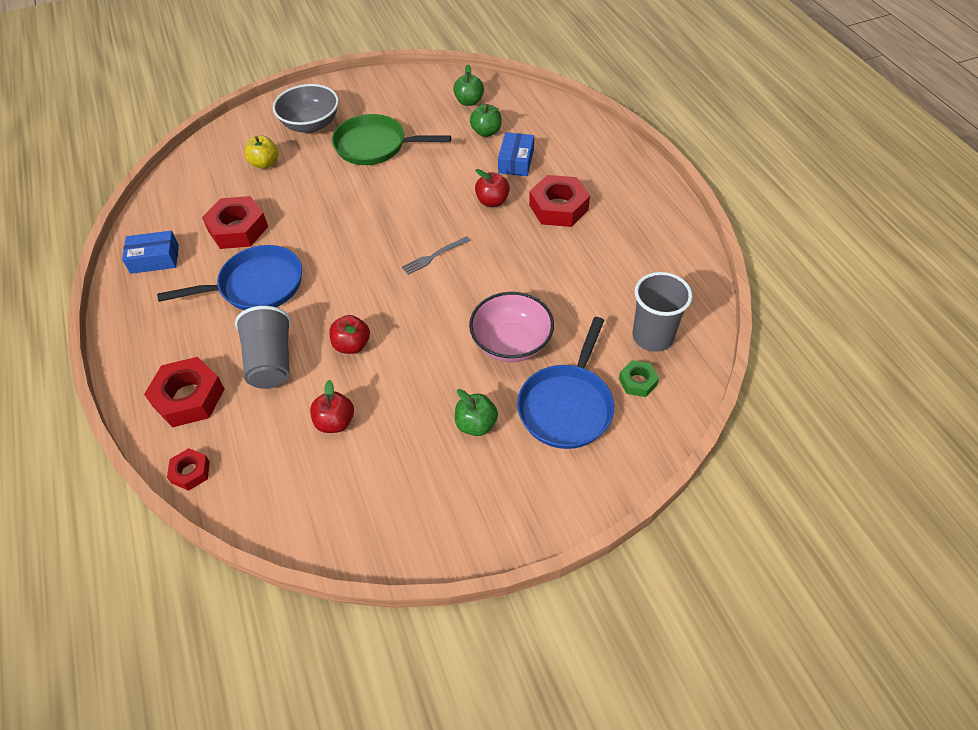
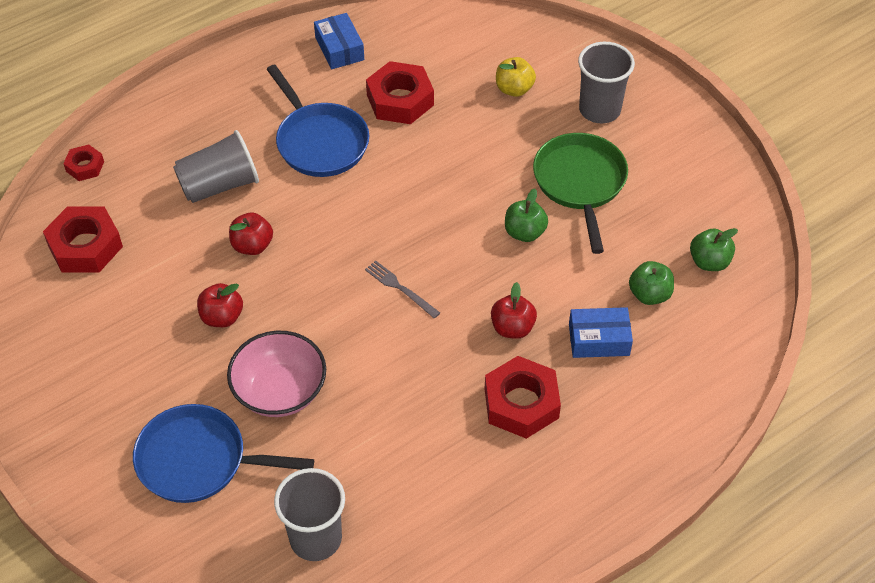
camera: 75 degrees right, 0 degrees up
red nut [144,357,225,427] -> red nut moved to [43,206,123,273]
grey bowl [273,84,339,133] -> grey cup [578,42,635,124]
red apple [310,380,354,433] -> red apple moved to [197,283,243,327]
green apple [455,389,498,436] -> green apple moved to [505,189,548,242]
green nut [619,360,659,397] -> none

